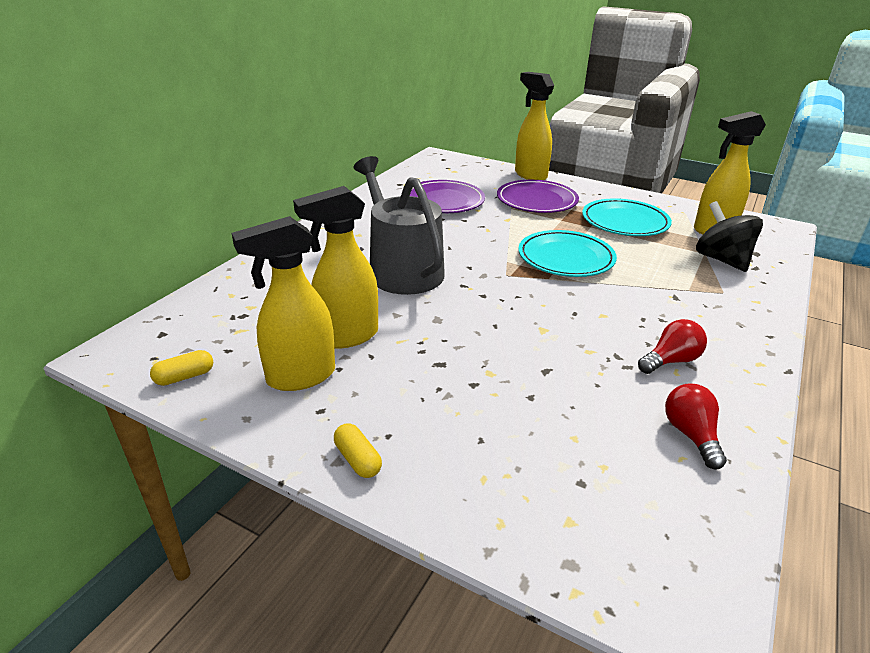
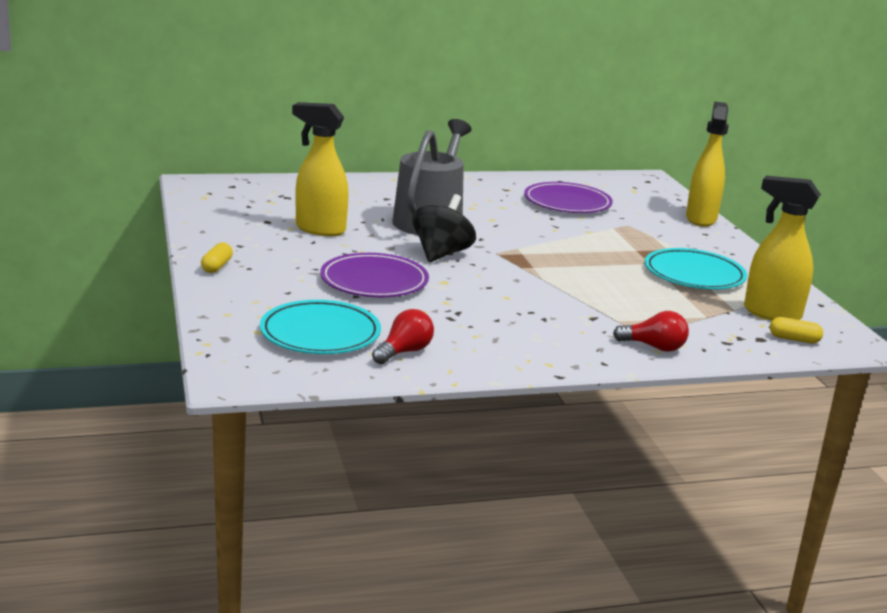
camera: 45 degrees right, 10 degrees down
yellow capsule [150,350,213,386] -> yellow capsule moved to [770,317,823,343]
yellow spray bottle [232,216,335,391] -> none
purple plate [497,180,579,213] -> purple plate moved to [320,253,429,297]
turquoise plate [518,230,617,277] -> turquoise plate moved to [260,300,381,354]
red light bulb [638,319,707,374] -> red light bulb moved to [613,311,689,352]
black spinning top [696,201,763,272] -> black spinning top moved to [412,194,476,262]

